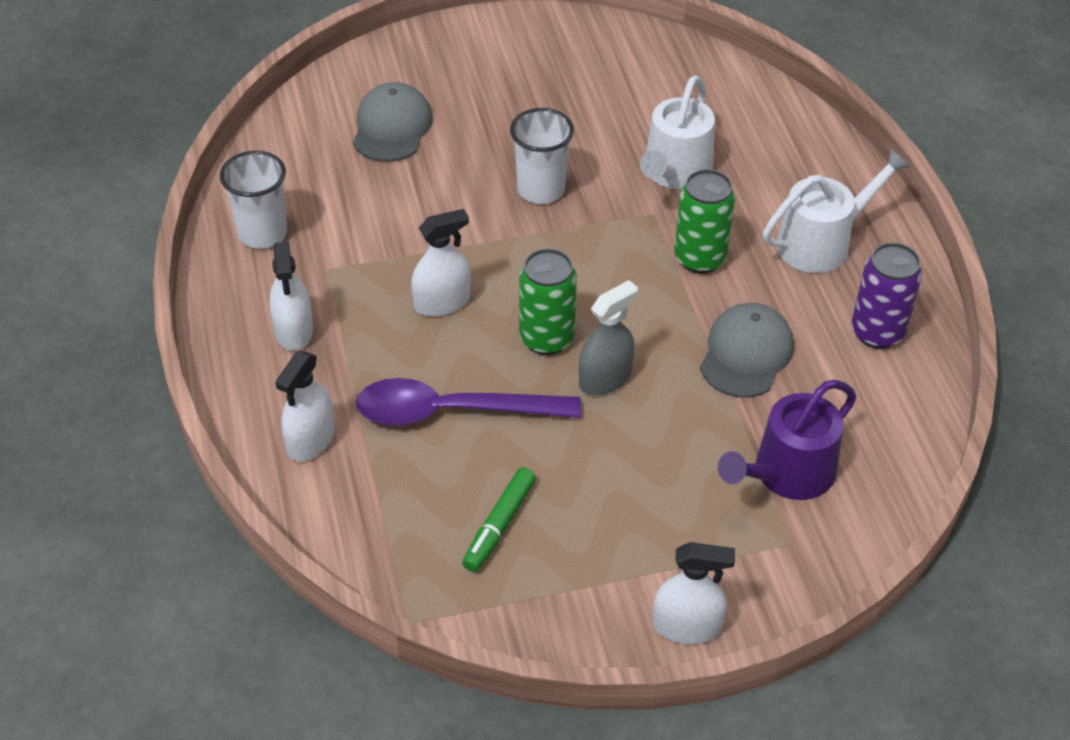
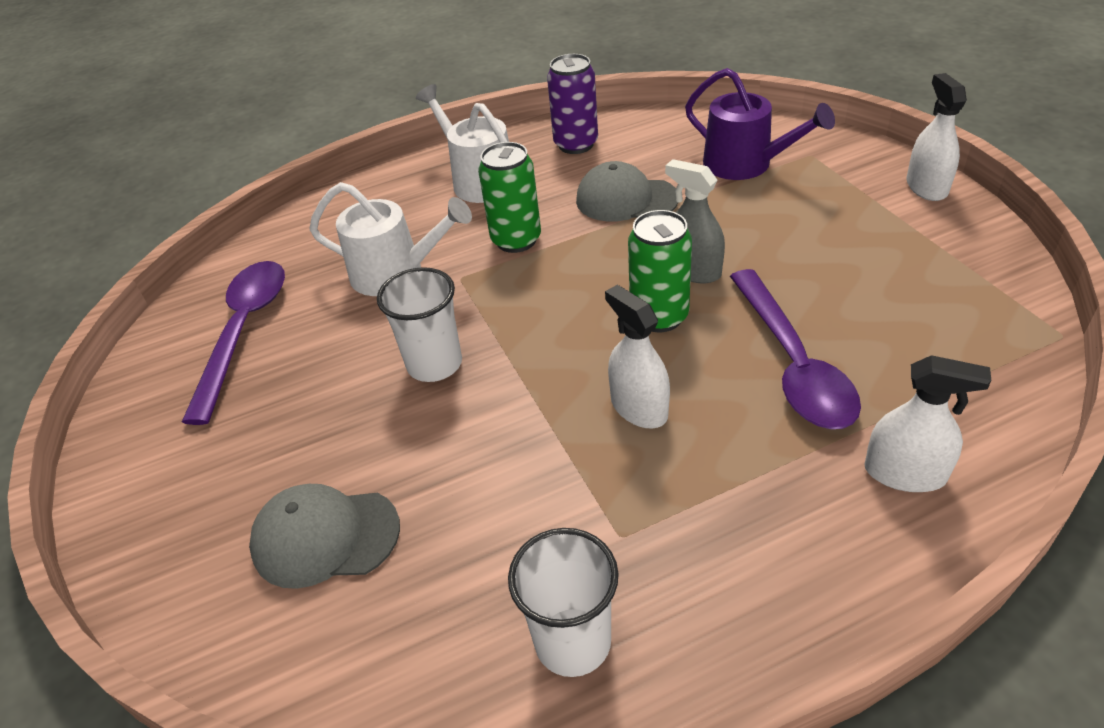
camera: 95 degrees left, 5 degrees down
white spray bottle [269,241,313,351] -> none
green marker [462,467,536,572] -> none
none -> purple spoon [182,261,285,425]

